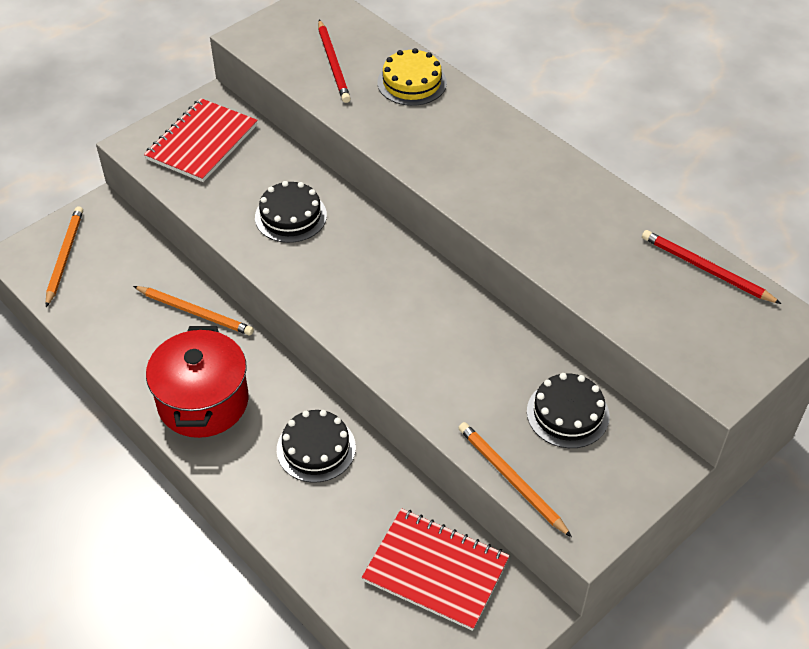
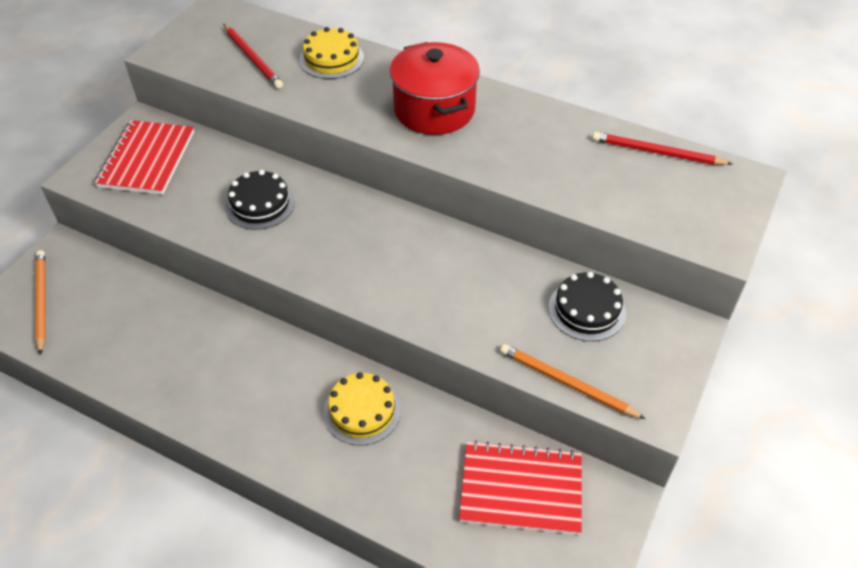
camera: 20 degrees left, 0 degrees up
orange pencil [133,286,254,335] -> none
red pot [146,326,249,438] -> red pot moved to [390,42,480,135]
black cake [277,410,356,483] -> yellow cake [324,372,401,445]

